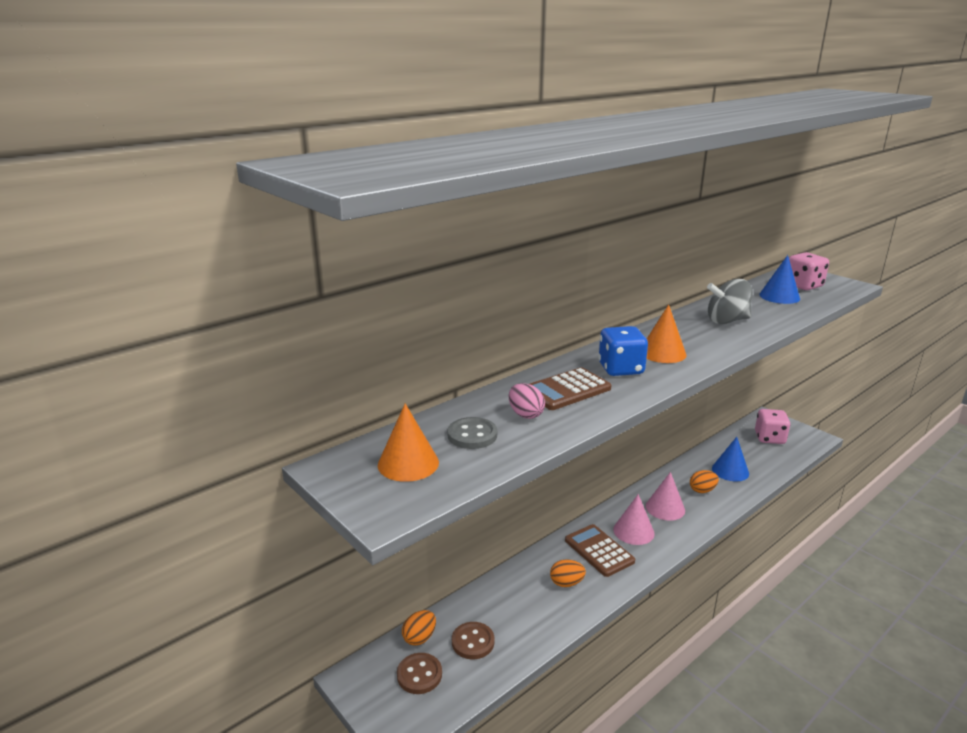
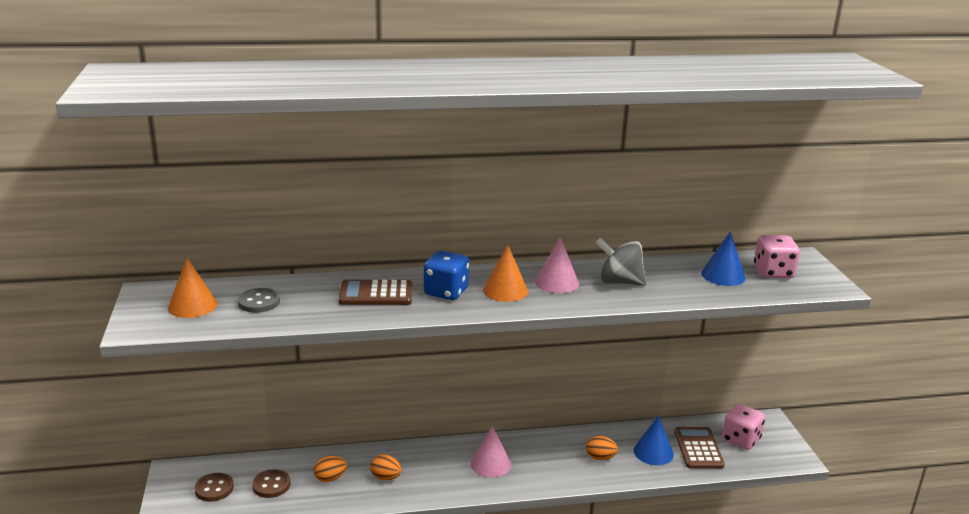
camera: 30 degrees right, 0 degrees up
orange egg [402,610,436,646] -> orange egg moved to [313,456,347,482]
pink egg [509,383,545,419] -> none
brown calculator [565,524,635,577] -> brown calculator moved to [674,427,725,469]
pink cone [646,472,685,521] -> pink cone moved to [535,237,579,293]

